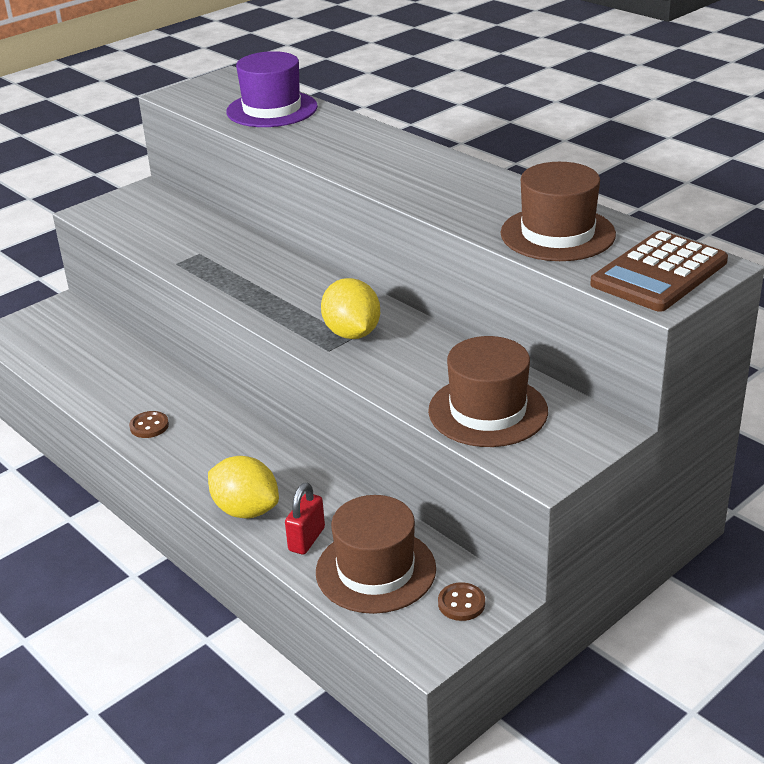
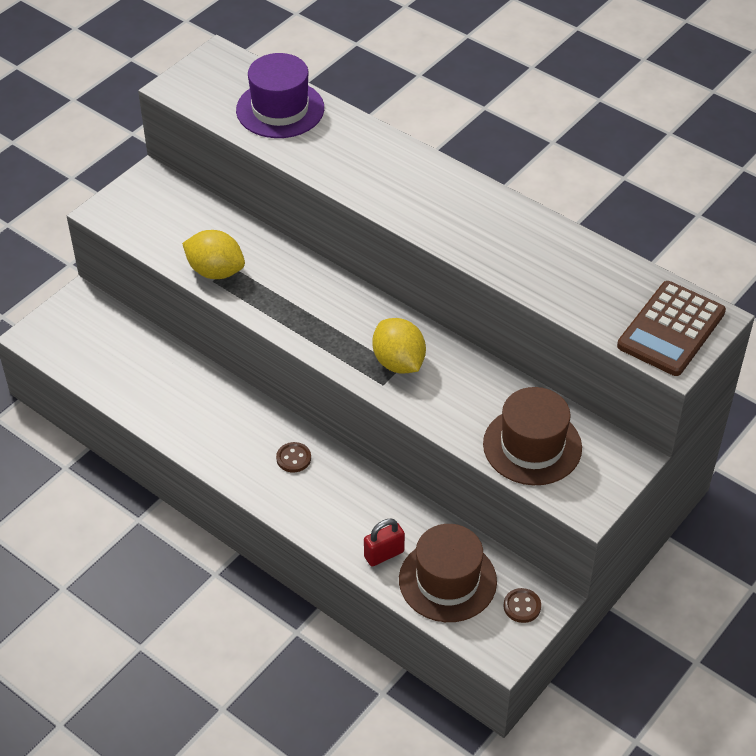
camera: 10 degrees left, 15 degrees up
brown button [129,411,169,438] -> brown button moved to [276,442,311,473]
yellow lemon [208,456,279,518] -> yellow lemon moved to [182,230,245,279]
red padlock [285,482,325,555] -> red padlock turned 45 degrees clockwise [364,519,405,566]
brown hat [501,162,616,261] -> none

